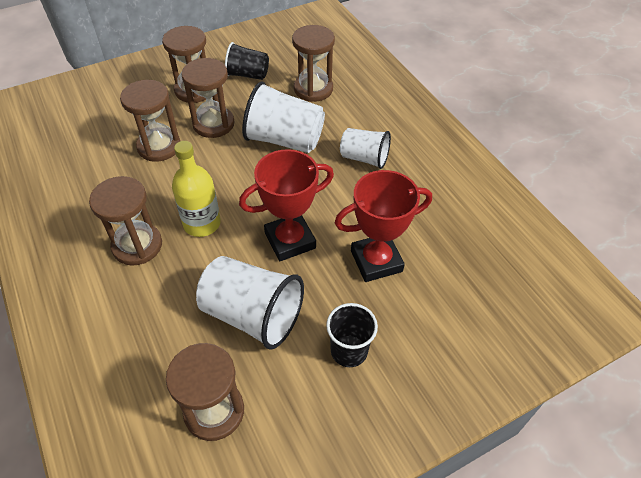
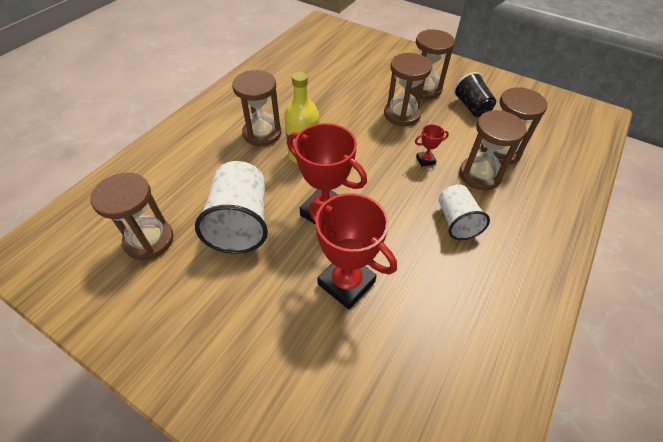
camera: 60 degrees right, 0 degrees up
brown hourglass [120,80,180,162] -> brown hourglass moved to [459,110,527,190]
white cup [242,82,325,153] -> red trophy [415,124,449,167]
black cup [326,303,378,367] -> none

